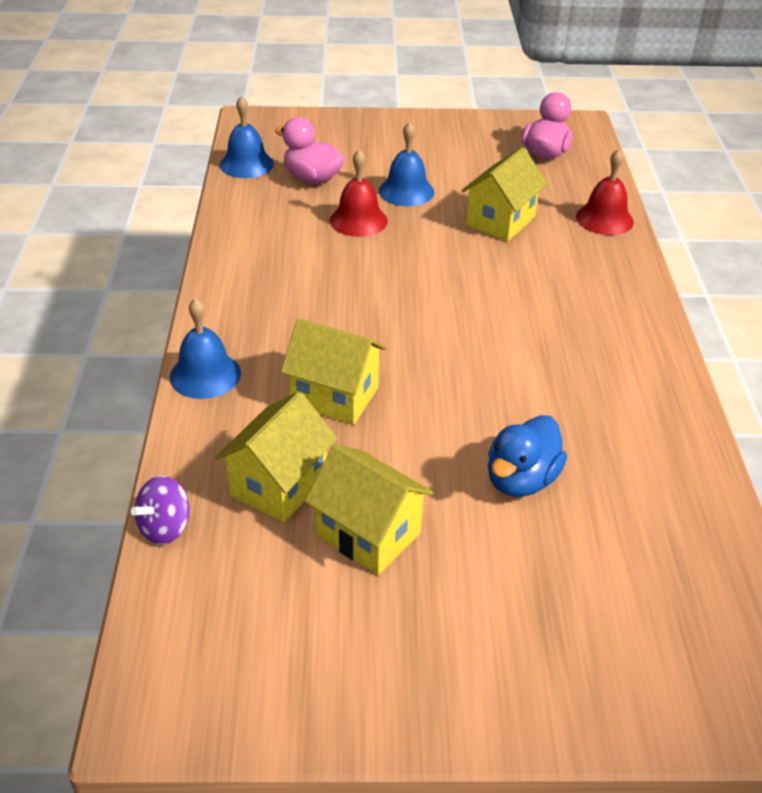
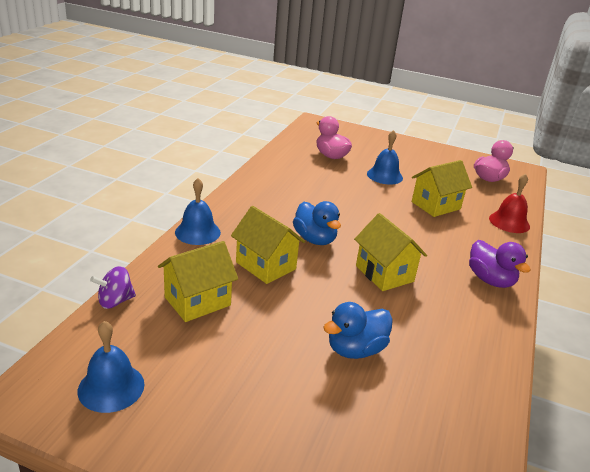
camera: 20 degrees right, 10 degrees down
blue bell [220,96,274,178] -> blue bell moved to [78,321,144,413]
yellow house [305,444,433,575] -> yellow house moved to [354,213,427,291]
red bell [330,150,388,237] -> none
none -> blue duck [293,201,341,245]
none -> purple duck [469,240,531,288]

